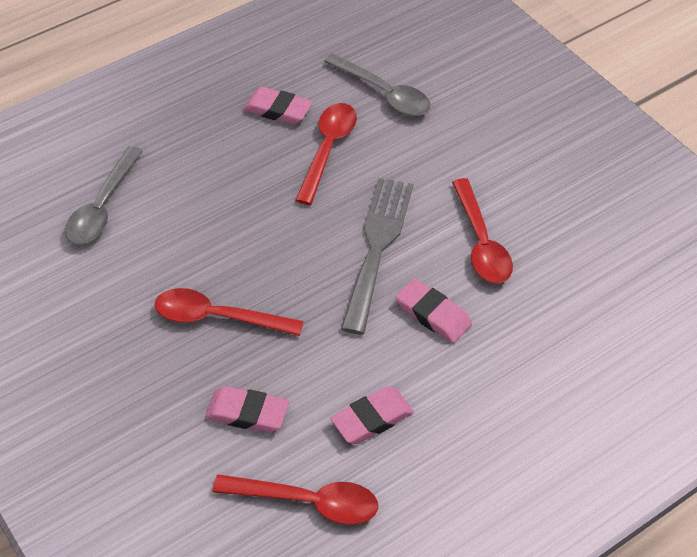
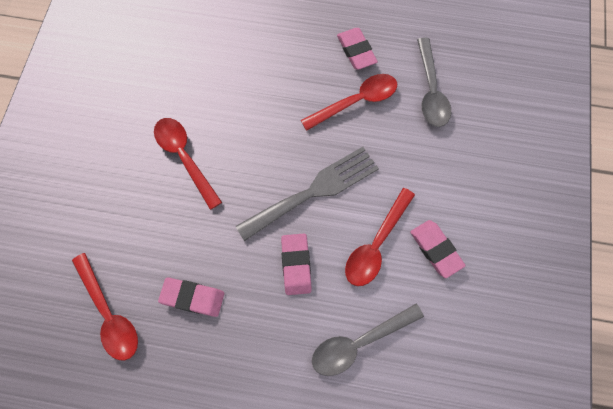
camera: 45 degrees right, 20 degrees up
grey spoon [65,146,143,244] -> grey spoon moved to [312,304,424,376]
pink eraser [205,386,289,433] -> pink eraser moved to [410,220,466,278]

